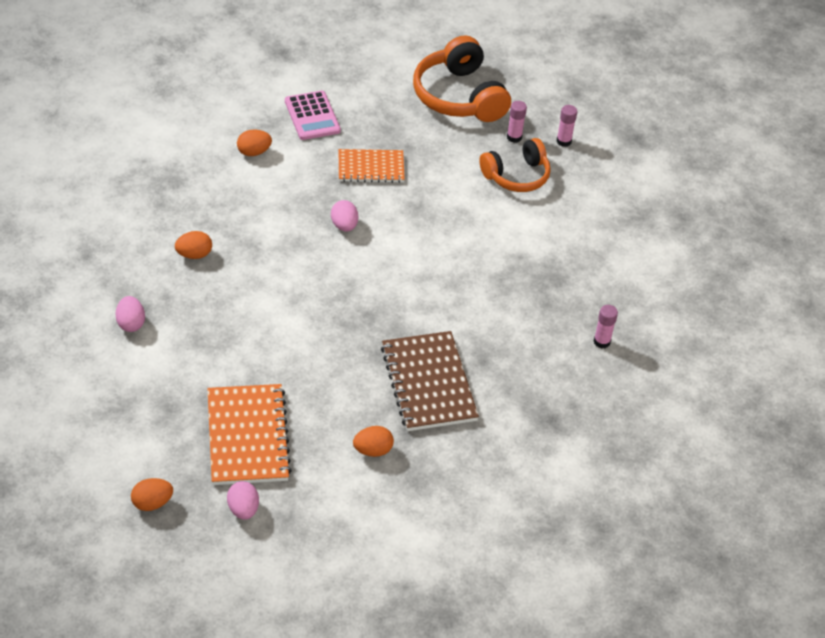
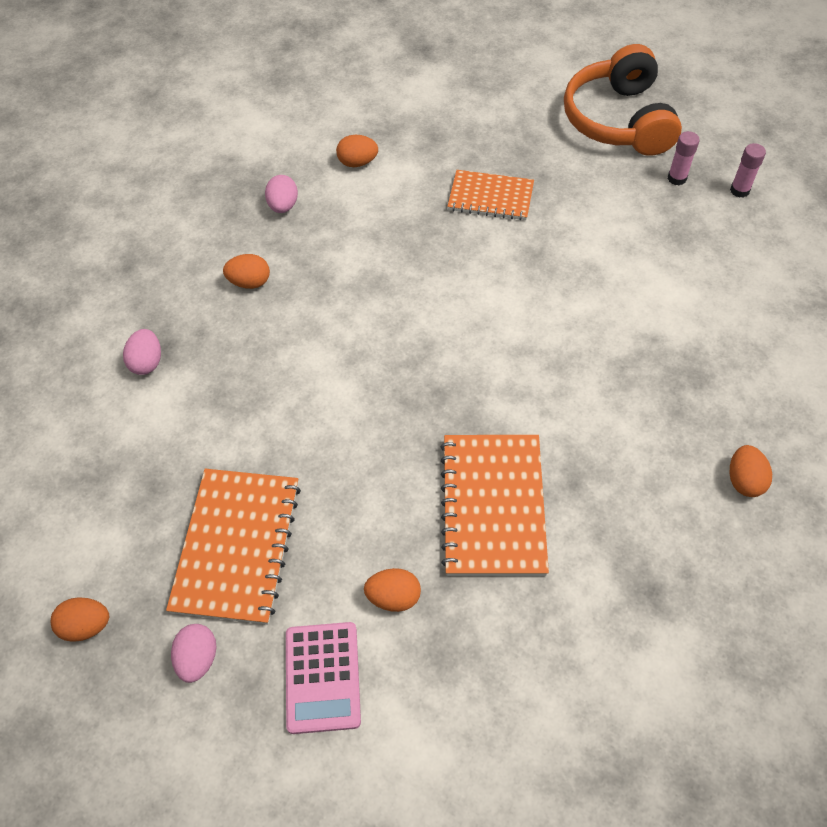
camera: 20 degrees right, 10 degrees up
pink calculator [285,91,341,140] -> pink calculator moved to [286,622,361,734]
pink egg [331,200,358,231] -> pink egg moved to [265,175,298,213]
brown notebook [381,331,479,431] -> orange notebook [441,435,549,576]
orange headphones [479,138,551,192] -> none
pink glue stick [594,305,618,349] -> orange egg [730,445,772,497]

